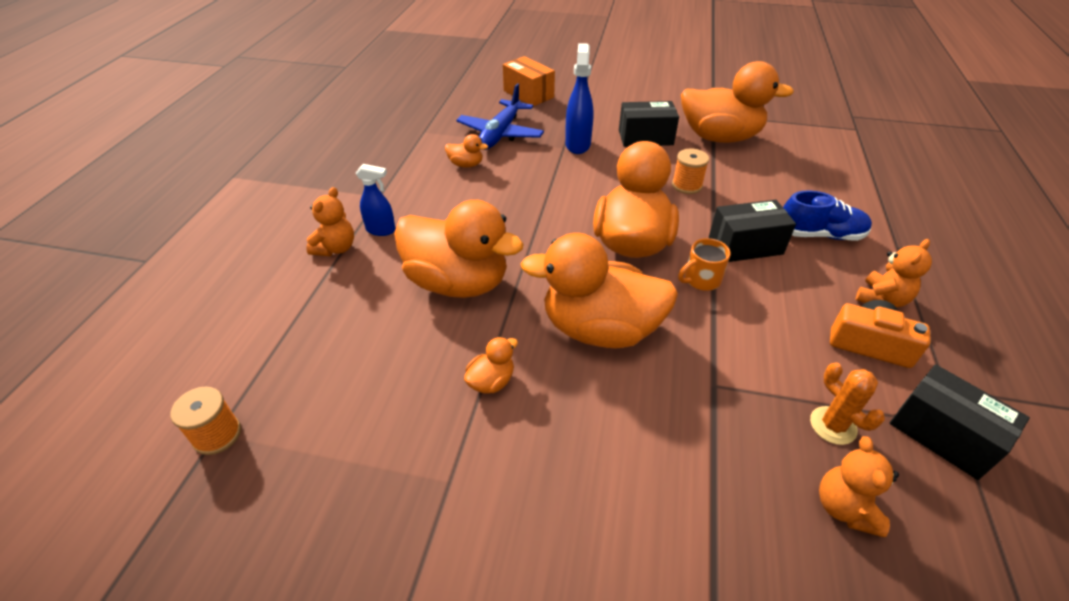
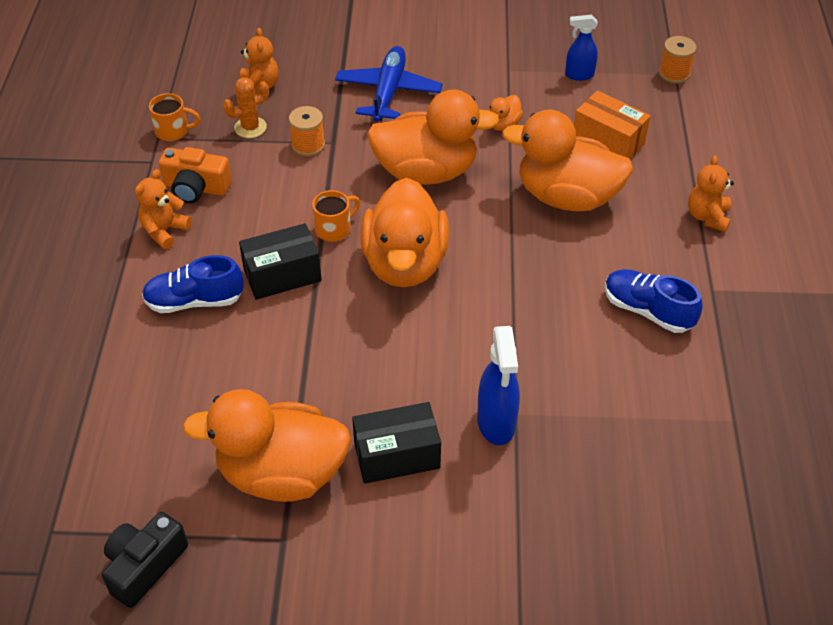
camera: 170 degrees right, 5 degrees up
blue spray bottle [356,164,396,236] -> blue spray bottle moved to [565,15,598,81]
orange duck [445,134,488,168] -> none
blue plane [456,83,544,150] -> blue plane moved to [335,46,443,122]
orange box [503,56,555,106] -> orange box moved to [574,90,650,159]
orange spool [672,148,709,194] -> orange spool moved to [289,106,325,156]
orange cactus [810,362,885,445] -> orange cactus turned 75 degrees counterclockwise [223,77,269,138]
black box [890,364,1030,480] -> orange mug [149,93,201,141]
none -> black camera [102,512,188,608]
none -> blue shoe [605,269,703,333]

